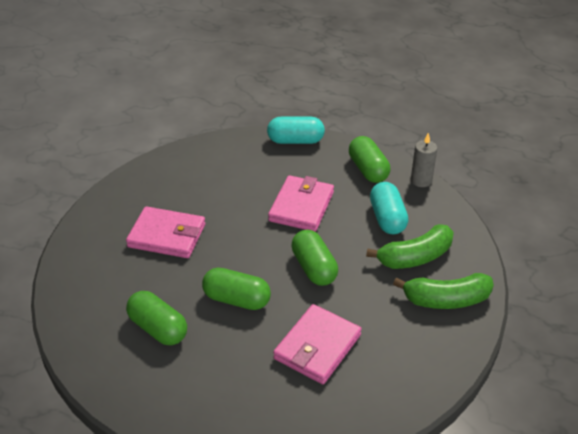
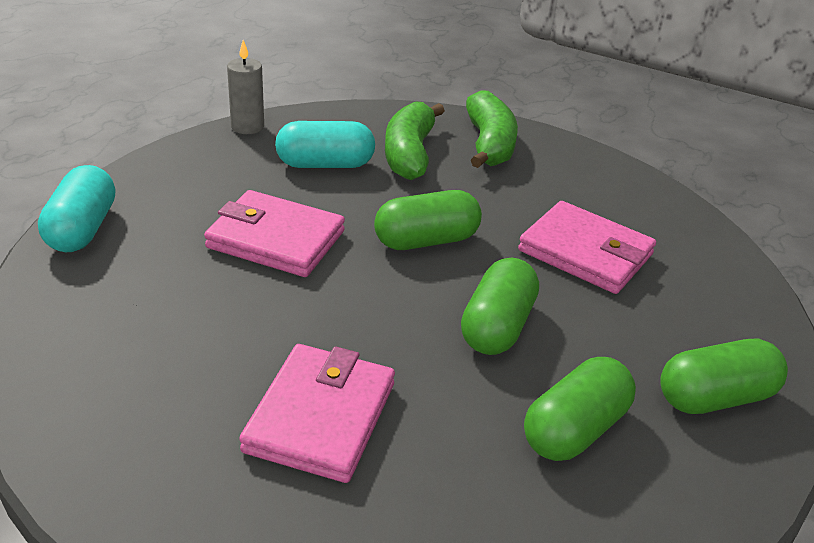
camera: 90 degrees left, 5 degrees down
green capsule [349,136,390,183] -> green capsule moved to [660,339,788,414]
green banana [366,224,454,269] -> green banana turned 150 degrees counterclockwise [385,101,445,180]

